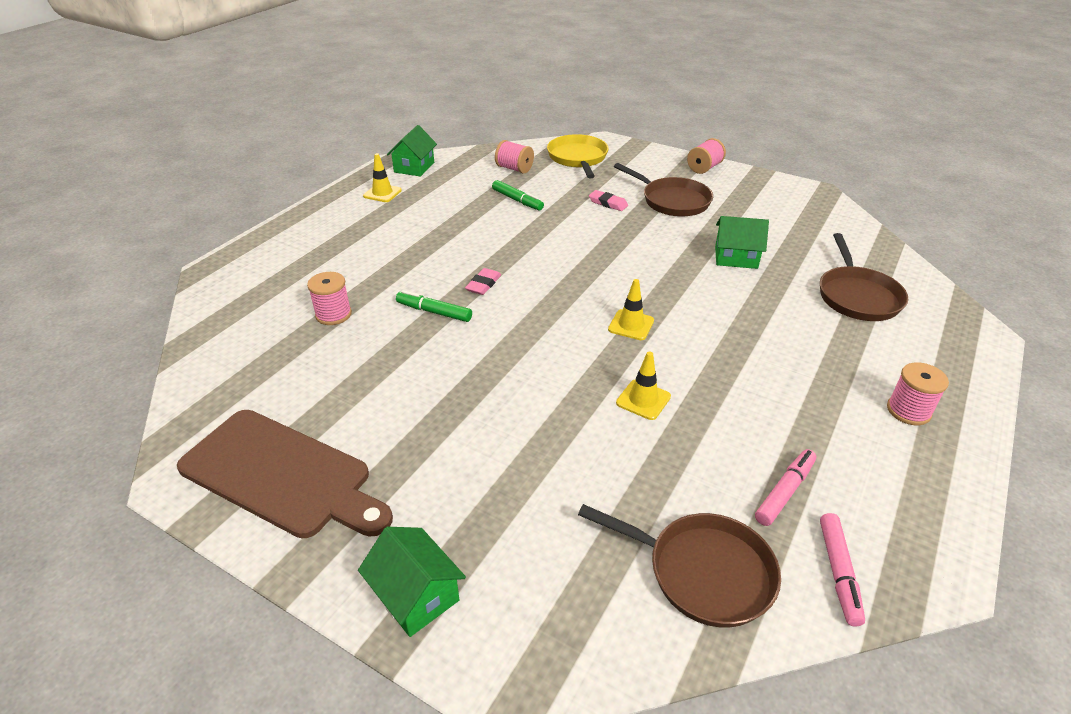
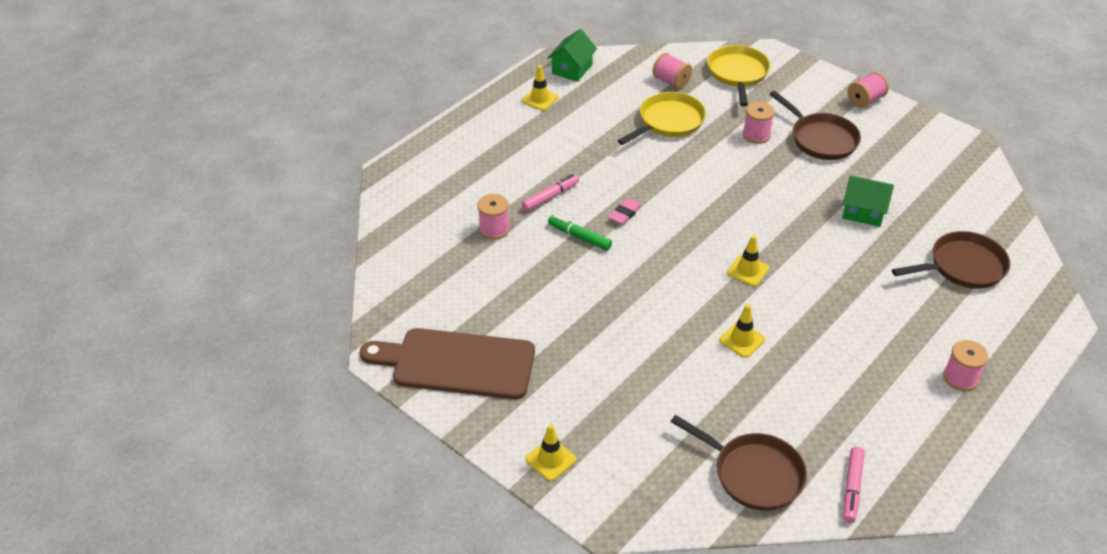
camera: 10 degrees right, 5 degrees up
brown cutting board [177,410,393,538] -> brown cutting board turned 150 degrees clockwise [360,328,535,399]
green house [358,527,466,637] -> yellow traffic cone [525,424,576,481]
green marker [492,180,544,211] -> yellow pan [618,92,706,145]
pink eraser [589,190,628,211] -> pink spool [743,102,775,144]
pink marker [755,449,816,526] -> pink marker moved to [522,174,579,211]
brown pan [820,233,908,321] -> brown pan turned 120 degrees counterclockwise [892,231,1010,289]

